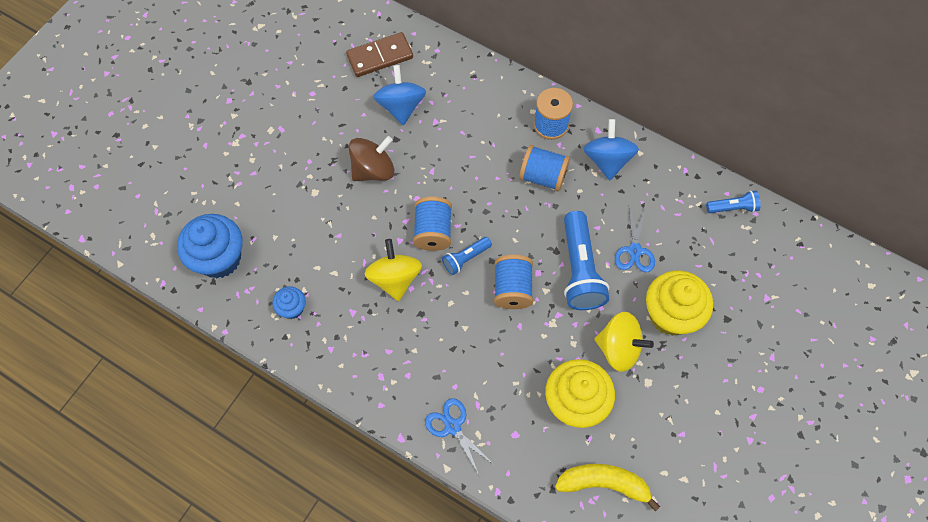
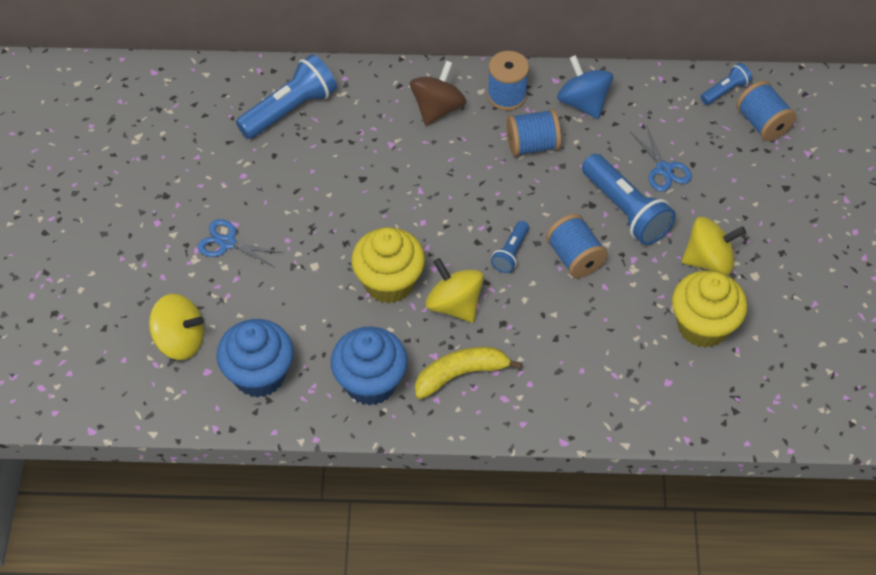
camera: 30 degrees left, 10 degrees down
blue cupcake [272,287,306,319] -> blue cupcake [331,327,408,406], size x1.97
brown domino [346,32,413,77] -> blue flashlight [236,54,337,139]
brown spinning top [349,136,394,181] -> brown spinning top moved to [410,61,466,126]
blue spinning top [373,65,426,125] -> none
blue spool [413,196,452,251] -> blue spool moved to [736,81,797,141]
blue scissors [425,398,493,475] -> blue scissors moved to [198,219,283,267]
yellow banana [555,464,660,512] -> yellow banana moved to [415,347,523,399]
yellow cupcake [646,270,713,336] -> yellow cupcake moved to [351,227,425,303]
none -> yellow spinning top [149,294,204,360]

